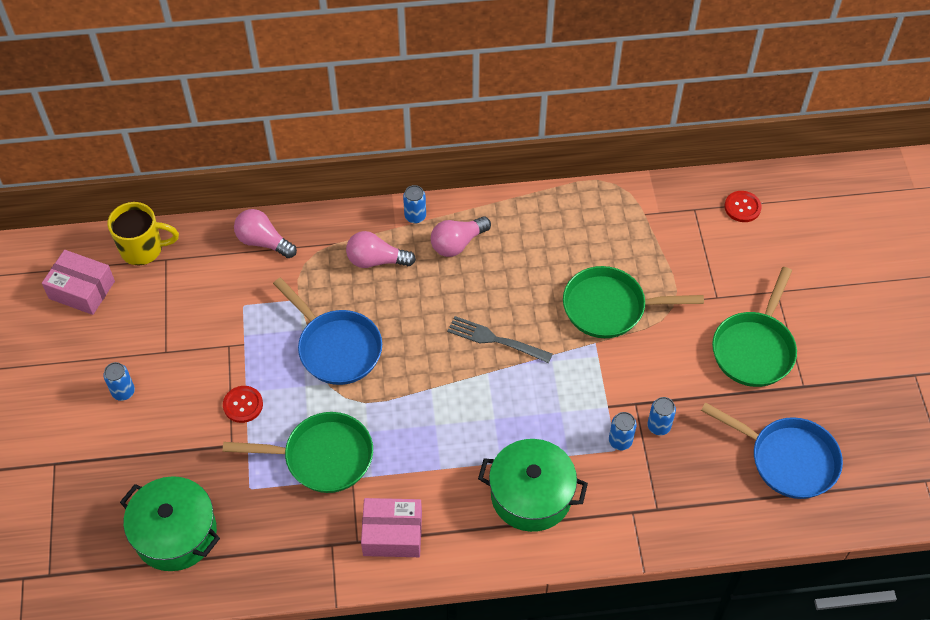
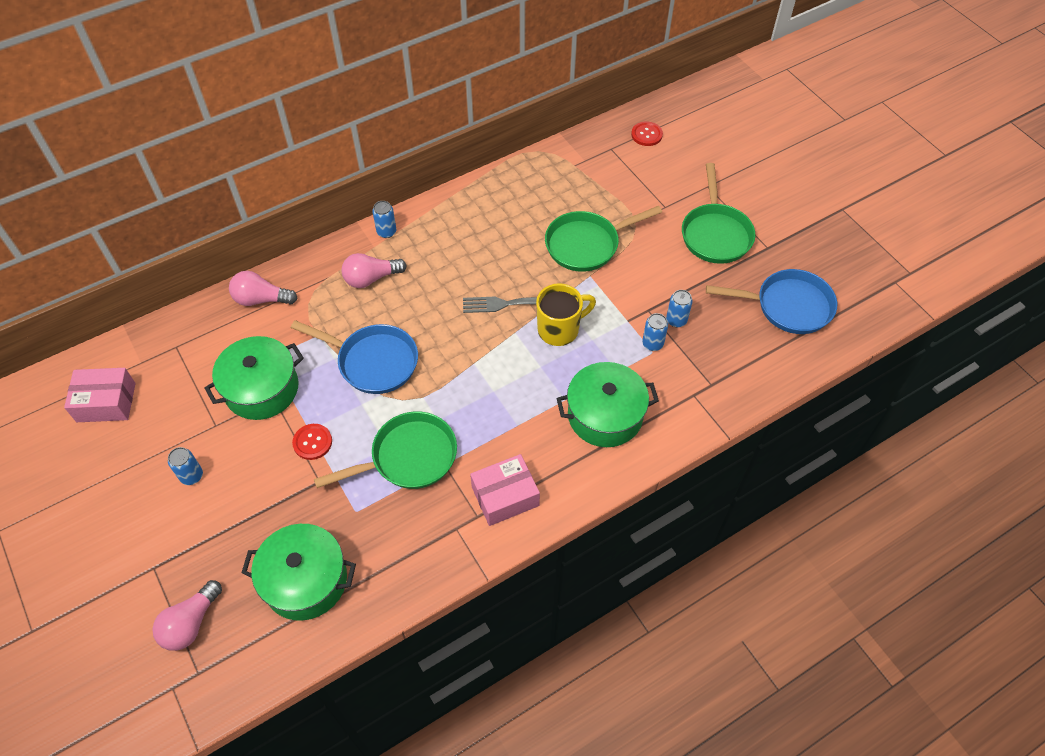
camera: 25 degrees left, 0 degrees up
yellow mug [108,202,179,265] -> yellow mug moved to [536,283,596,346]
pink light bulb [431,216,491,257] -> pink light bulb moved to [152,580,222,651]
none -> green pot [205,336,304,420]

